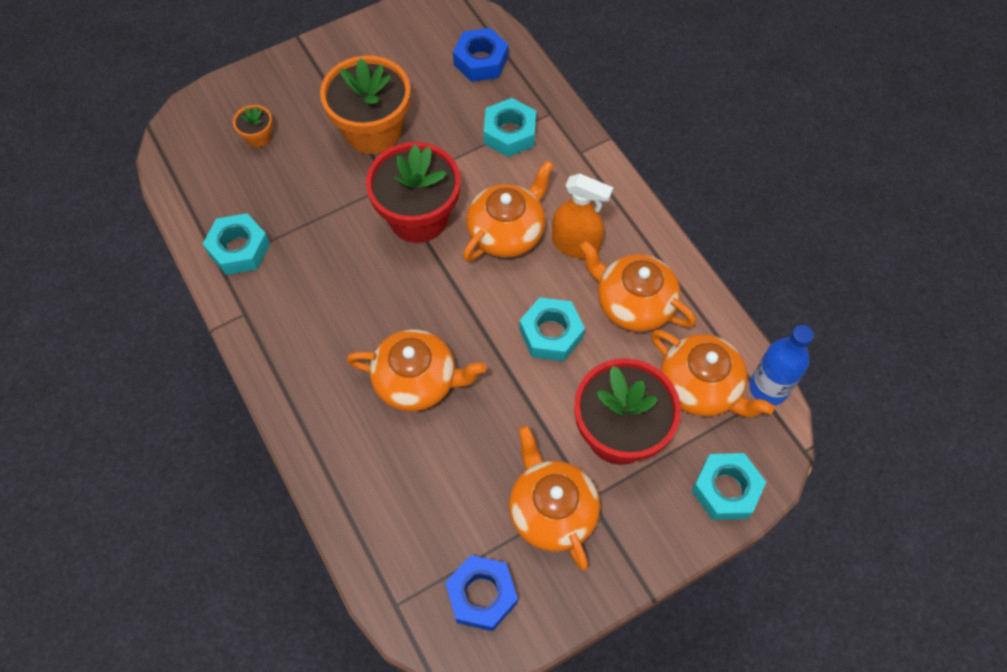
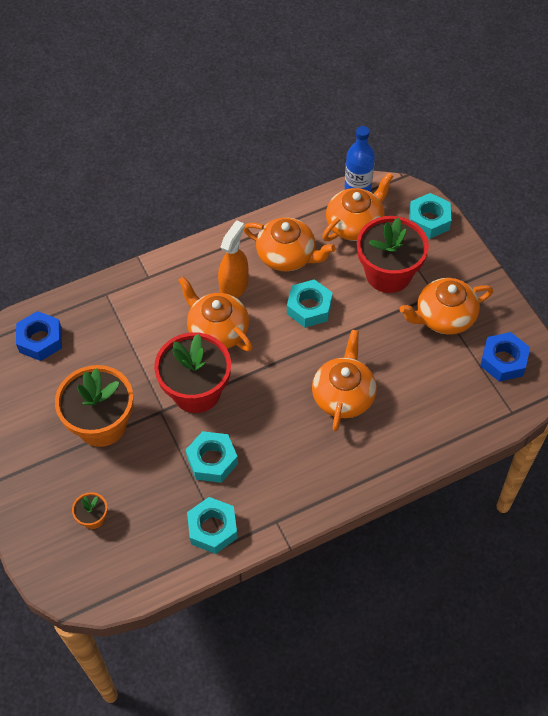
camera: 85 degrees left, 5 degrees down
turquoise nut [484,98,536,157] -> turquoise nut moved to [186,431,238,483]
orange teapot [579,240,696,332] -> orange teapot turned 105 degrees counterclockwise [244,217,335,271]

